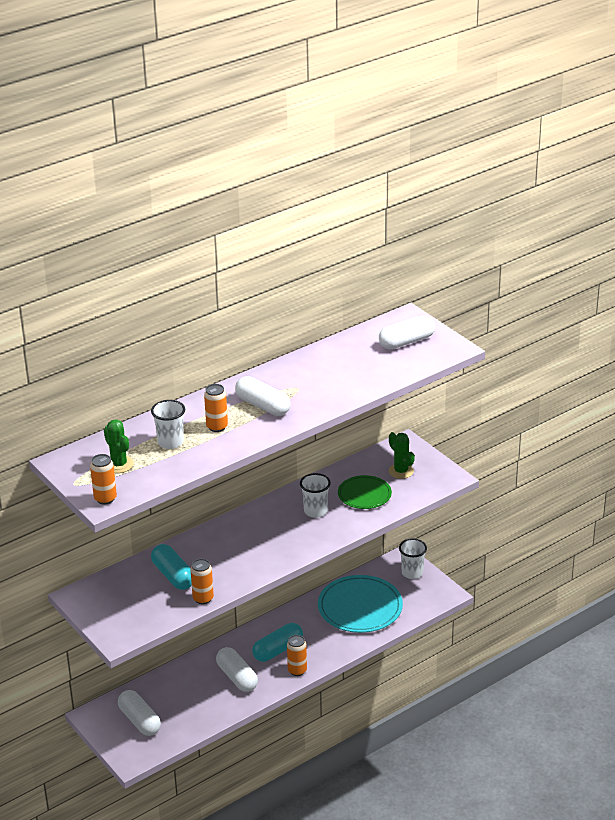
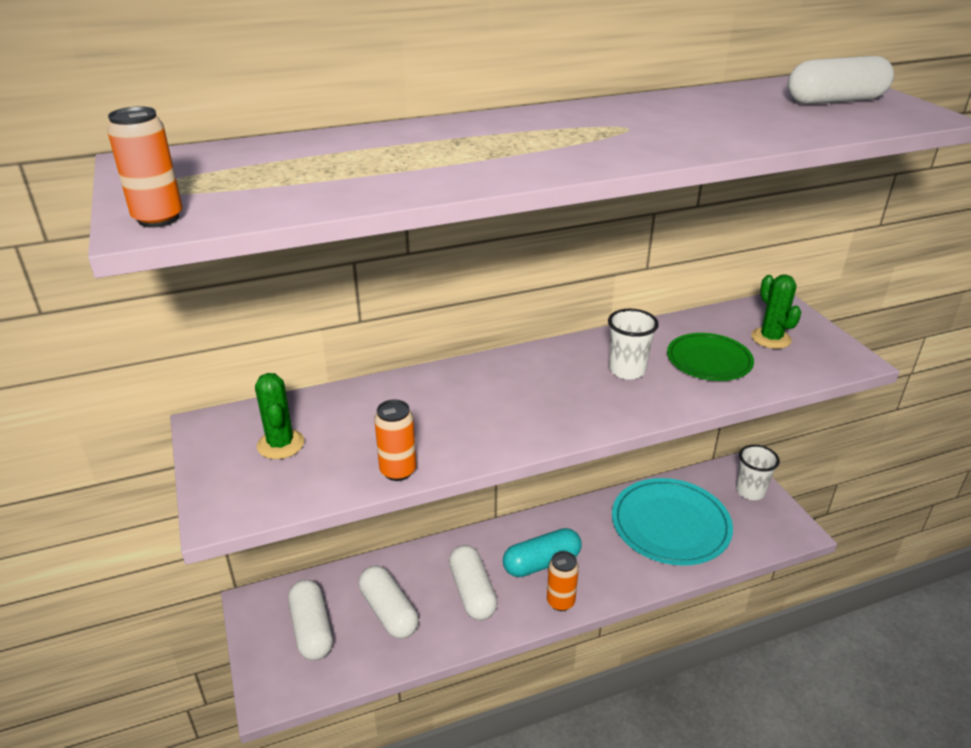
camera: 15 degrees right, 0 degrees up
green cactus [104,419,134,473] -> green cactus moved to [255,373,304,459]
white cup [151,400,185,449] -> none
turquoise capsule [151,544,192,590] -> none
orange can [204,384,228,432] -> none
white capsule [235,376,290,416] -> white capsule moved to [359,566,419,639]

